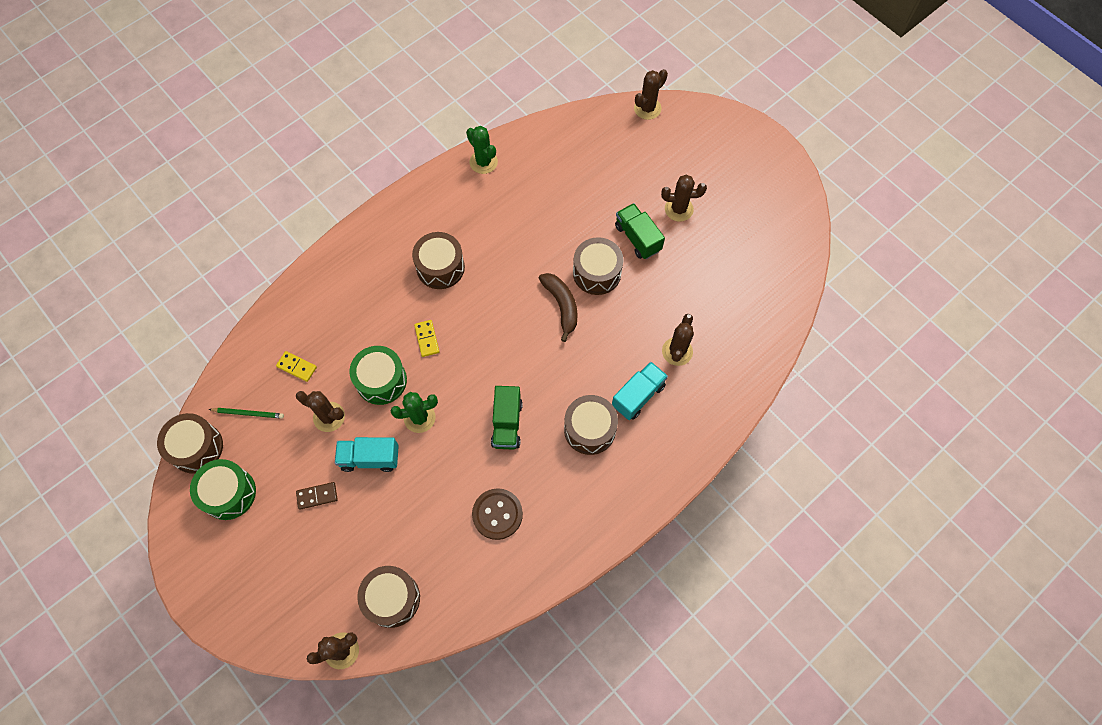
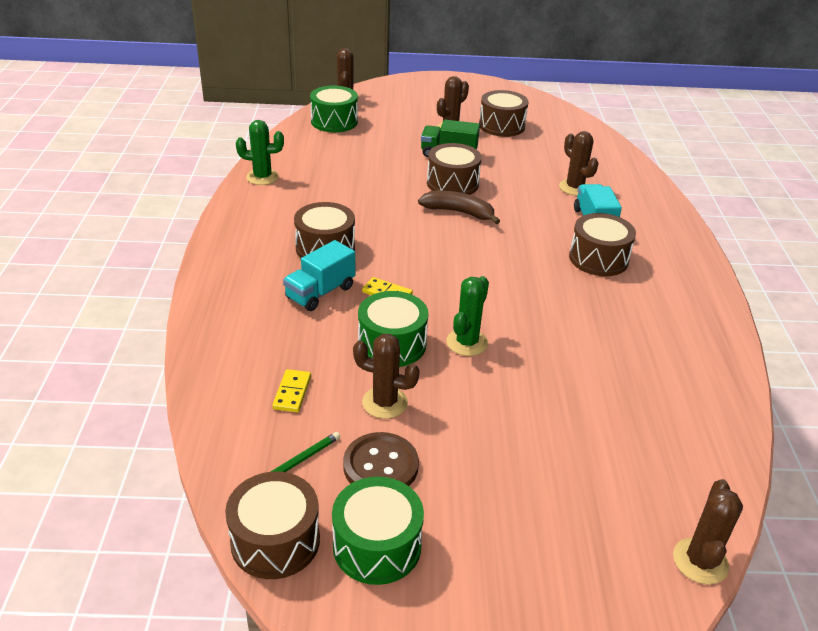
camera: 50 degrees left, 30 degrees down
yellow domino [276,351,317,382] -> yellow domino turned 60 degrees counterclockwise [272,369,311,412]
brown cactus [296,391,345,432] -> brown cactus turned 45 degrees clockwise [353,334,420,419]
brown domino [296,482,338,510] -> none
turquoise truck [335,437,399,472] -> turquoise truck moved to [283,240,355,311]
brown drum [357,566,420,628] -> brown drum moved to [479,90,529,137]
brown button [472,488,523,540] -> brown button moved to [343,432,419,486]
green truck [491,386,523,450] -> none
none -> green drum [310,86,358,132]

